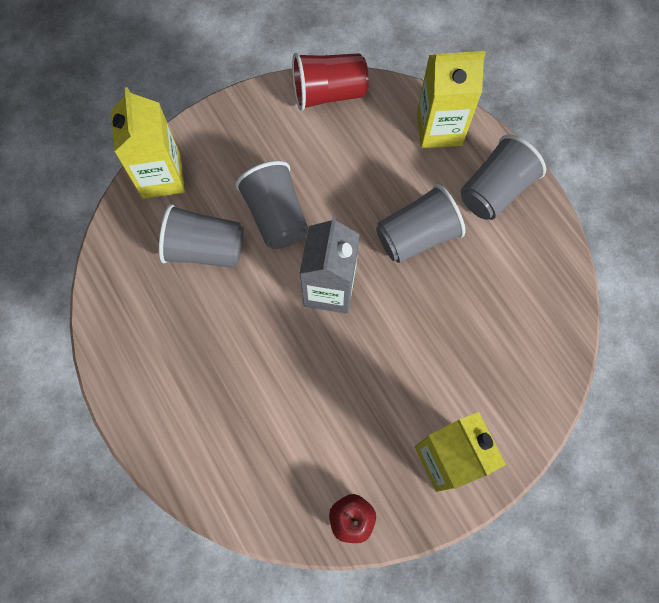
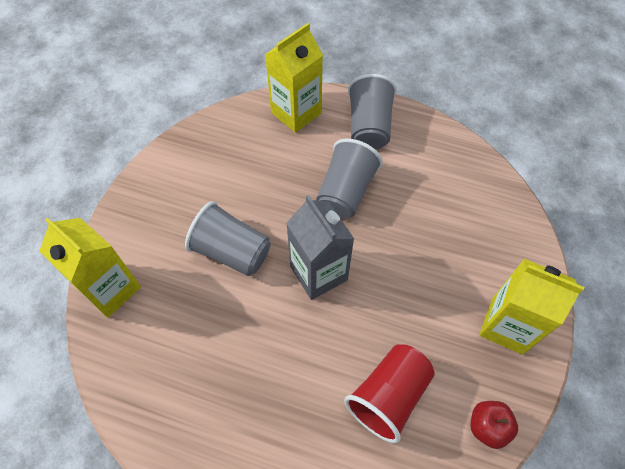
camera: 40 degrees left, 10 degrees down
grey cup [159,204,244,268] -> none
red cup [292,53,369,111] -> red cup moved to [344,344,435,443]

